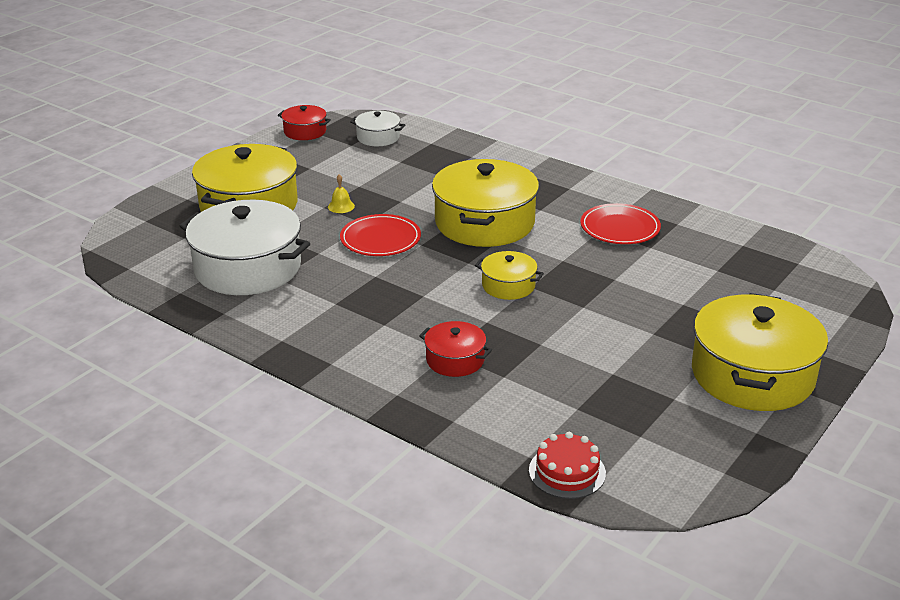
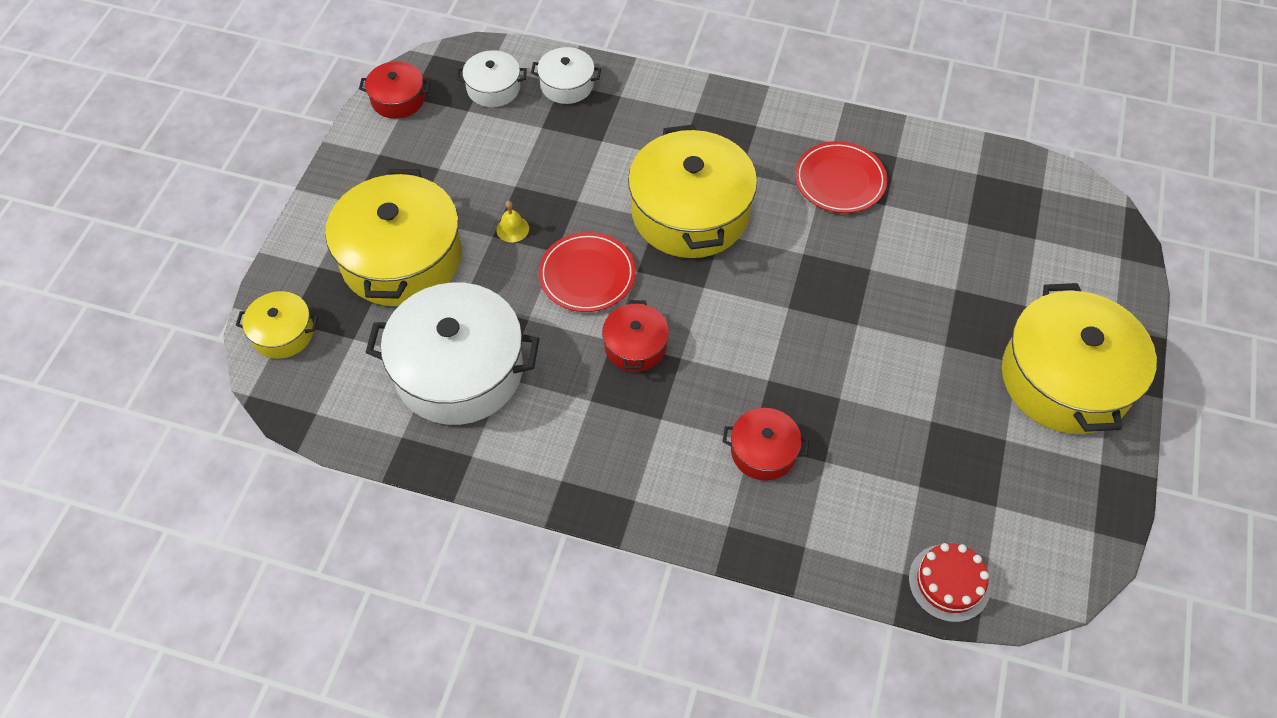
camera: 20 degrees left, 25 degrees up
yellow pot [475,251,544,300] -> yellow pot moved to [236,291,318,359]
none -> white pot [531,47,601,104]
none -> red pot [602,300,669,372]

